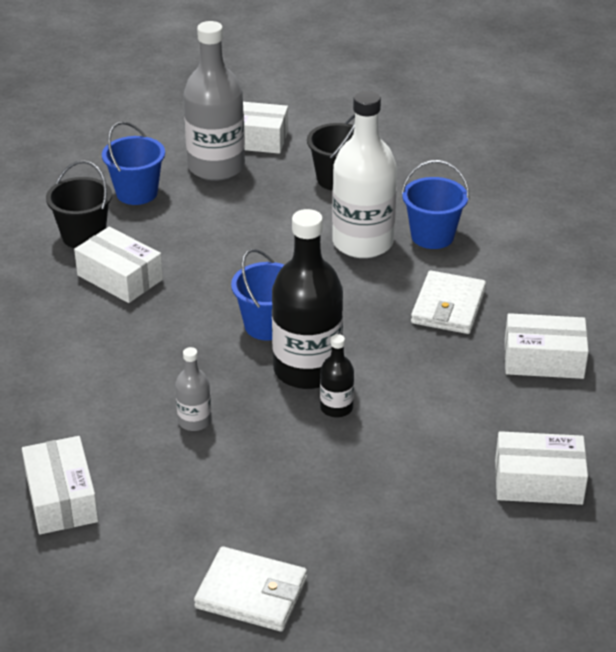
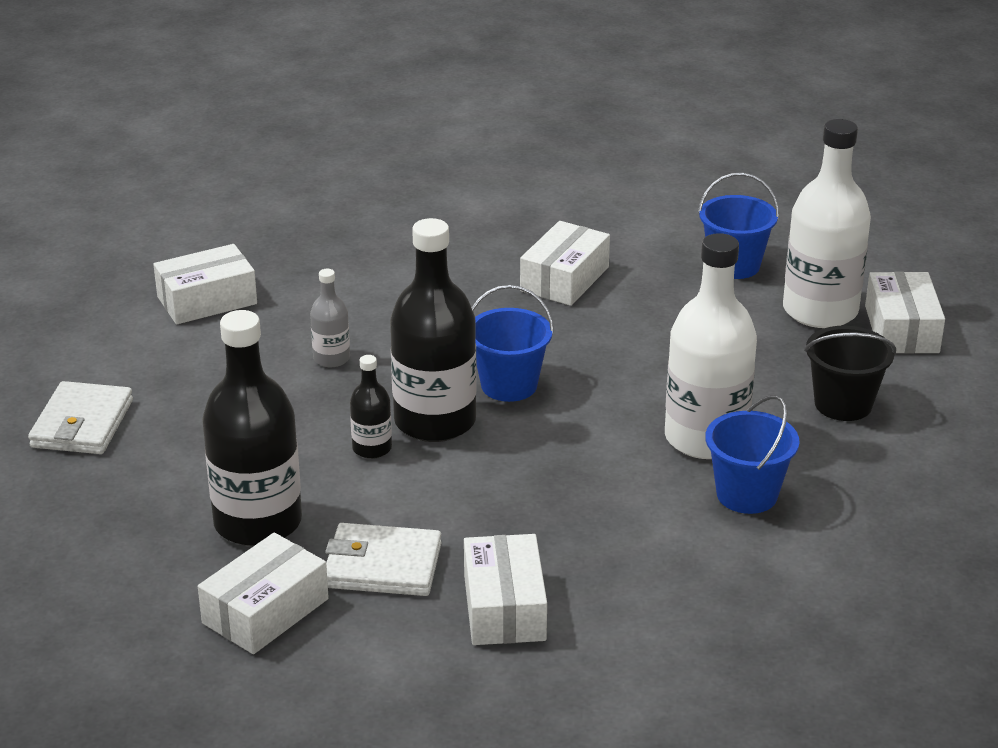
camera: 80 degrees right, 5 degrees down
black bucket [46,160,112,248] -> none
grey bottle [183,21,245,181] -> white bottle [783,119,871,328]
white wallet [411,271,486,334] -> white wallet moved to [325,523,441,596]
white box [495,431,588,505] -> white box turned 45 degrees clockwise [198,533,329,654]
none -> black bottle [202,310,302,546]

